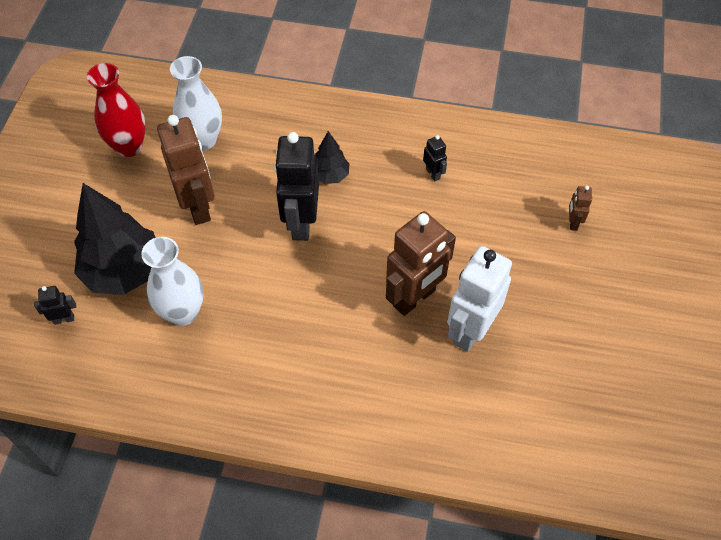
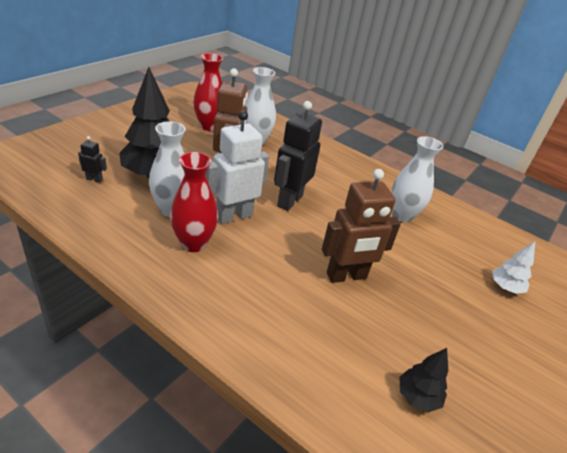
camera: 20 degrees right, 20 degrees down
black tree [315,131,350,184] -> black tree moved to [400,348,448,412]
black robot [423,135,447,181] -> white vase [391,136,443,222]
white robot [447,246,512,352] -> white robot moved to [206,111,269,224]
brown robot [569,186,592,231] -> white tree [492,241,535,294]
none -> red vase [170,152,218,252]

